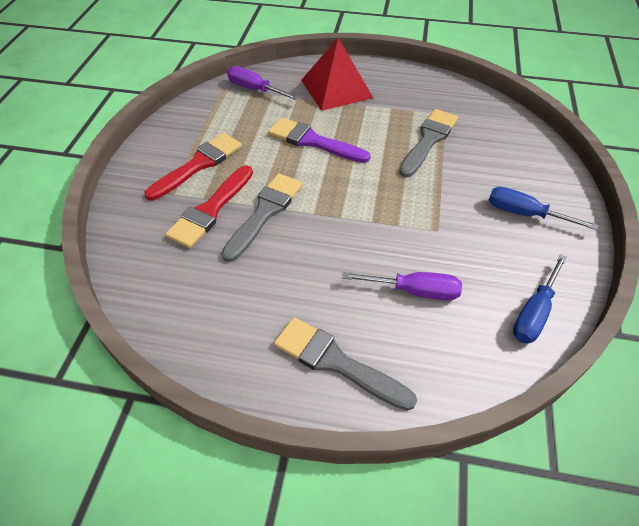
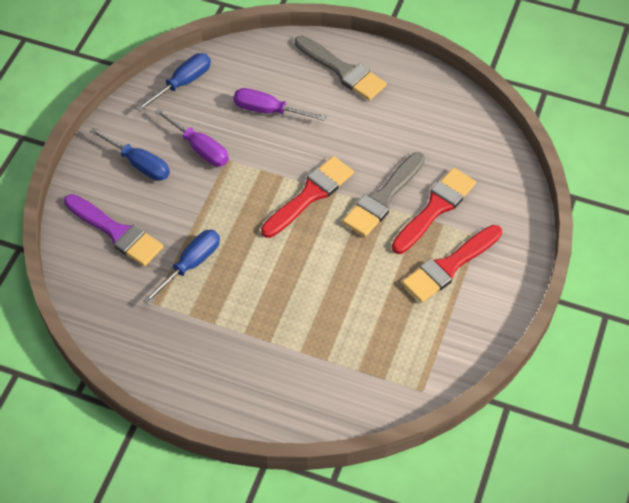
camera: 170 degrees left, 5 degrees up
purple screwdriver [227,66,299,100] -> purple screwdriver moved to [155,108,229,167]
purple brush [268,117,370,163] -> purple brush moved to [64,194,163,266]
red pyramid [301,38,373,111] -> none
grey brush [399,109,458,178] -> blue screwdriver [143,230,220,304]
none -> red brush [261,156,354,238]

